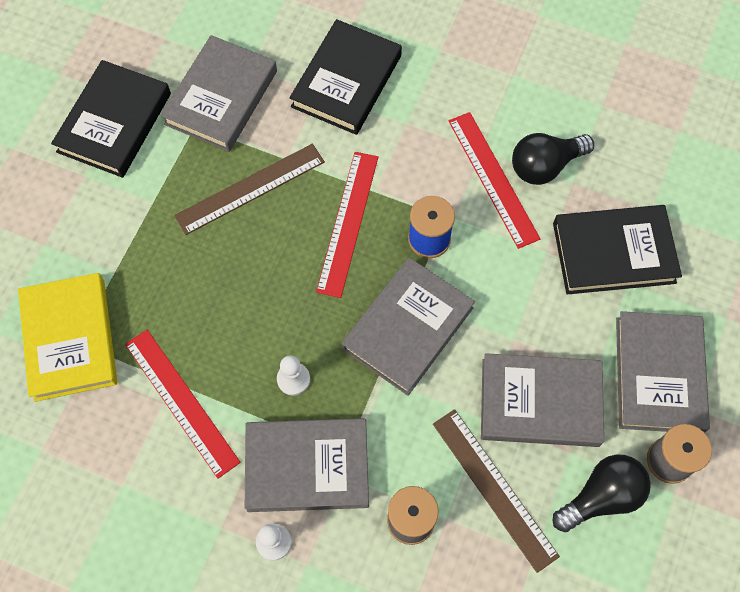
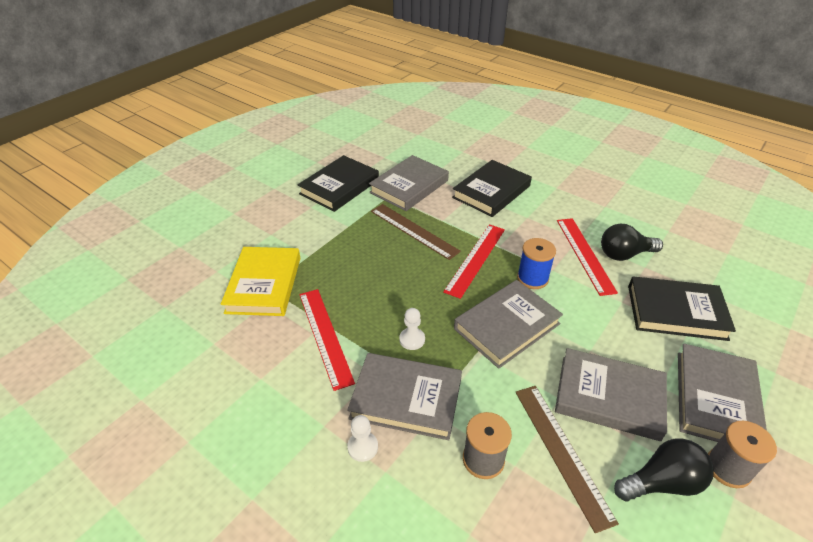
camera: 15 degrees right, 25 degrees down
brown ruler [174,144,325,235] -> brown ruler turned 60 degrees clockwise [371,204,461,260]

